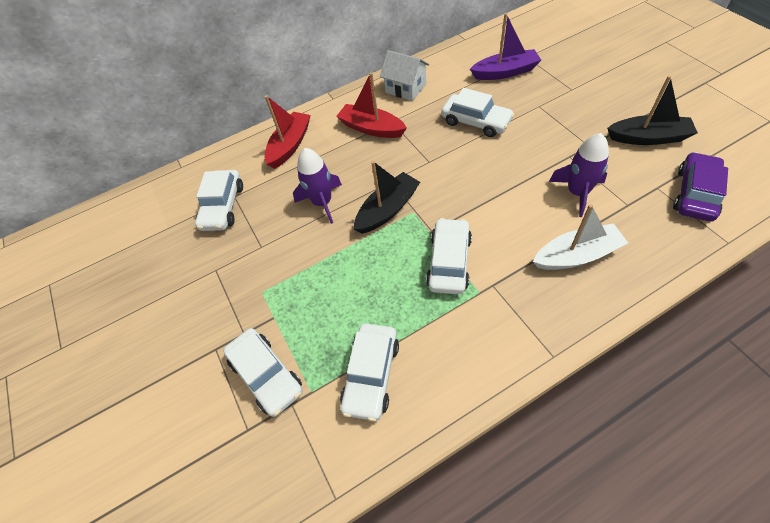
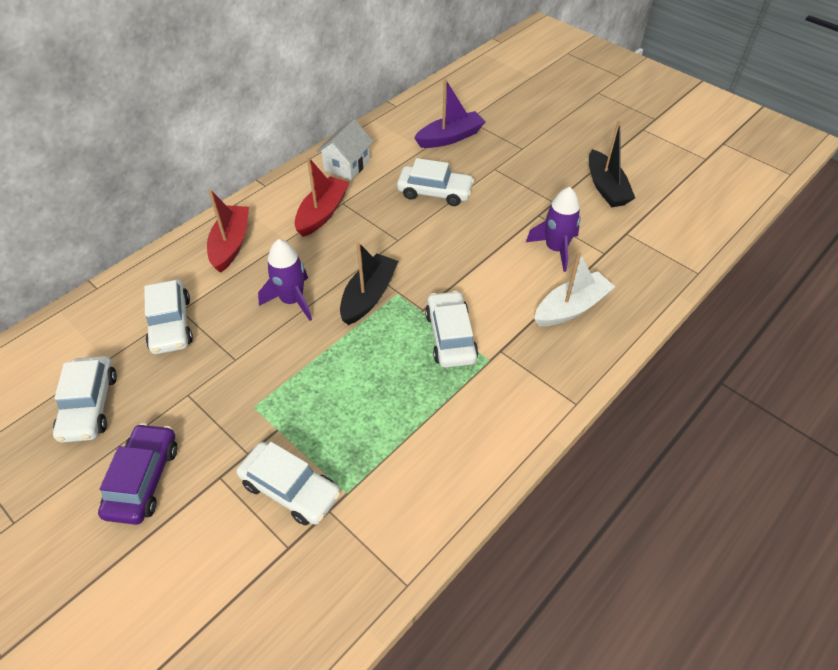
camera: 25 degrees left, 5 degrees down
red boat [336,73,407,138] -> red boat turned 105 degrees clockwise [295,157,350,237]
white car [340,323,399,421] -> white car moved to [53,356,117,443]
white house [380,50,429,101] -> white house turned 75 degrees counterclockwise [317,119,374,180]
black boat [607,75,698,145] -> black boat turned 90 degrees clockwise [589,120,635,207]
purple car [673,152,728,222] -> purple car moved to [98,423,177,525]

